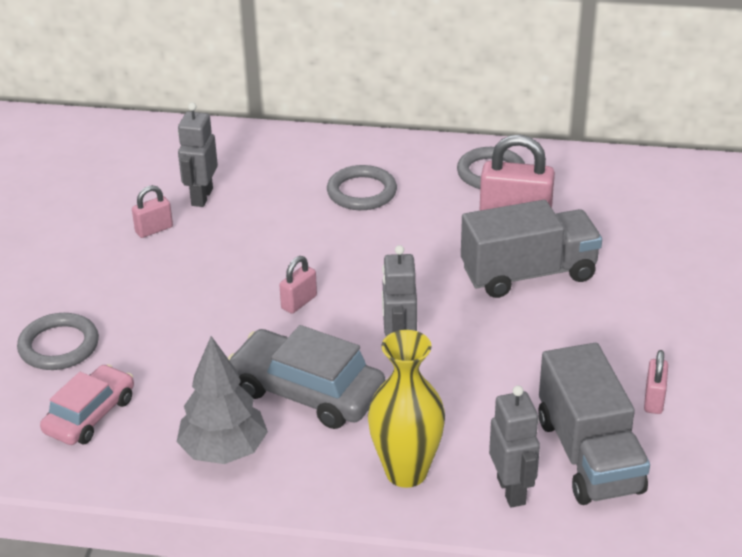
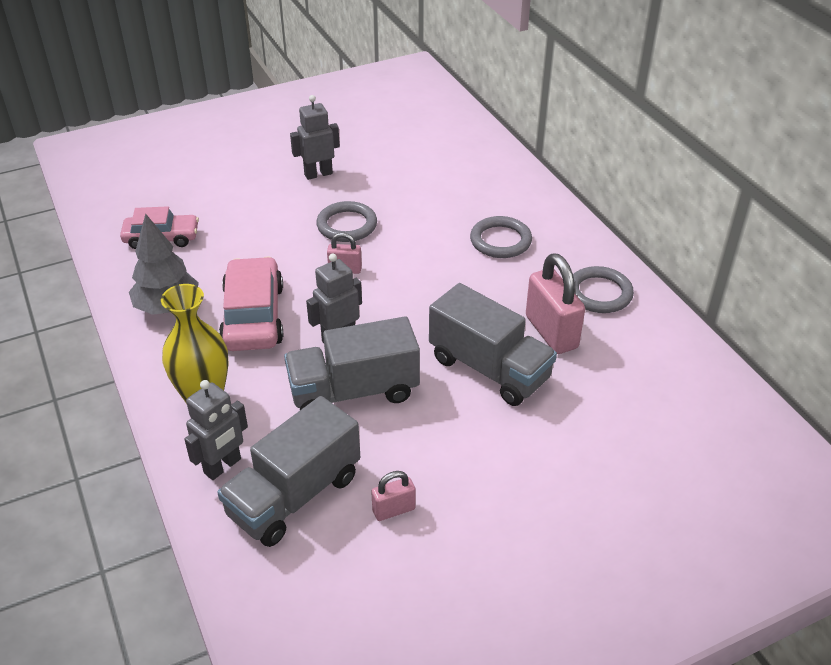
camera: 55 degrees right, 5 degrees up
grey ring [17,313,99,370] -> grey ring moved to [316,201,377,242]
pink padlock [132,185,173,238] -> none
grey robot [178,102,218,207] -> grey robot moved to [290,95,340,180]
grey car [228,325,385,429] -> pink car [219,256,283,351]
none -> grey truck [284,316,420,410]

